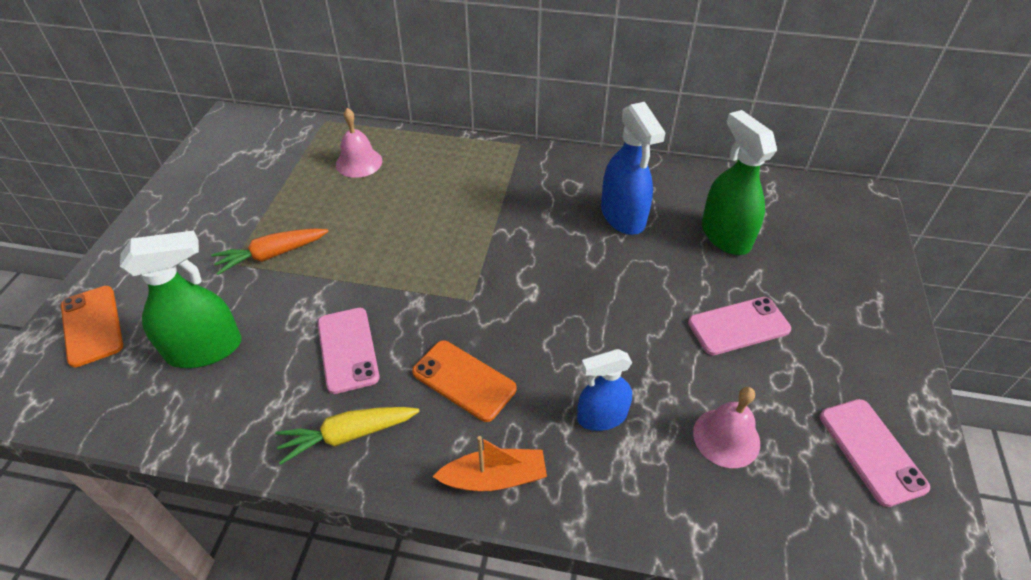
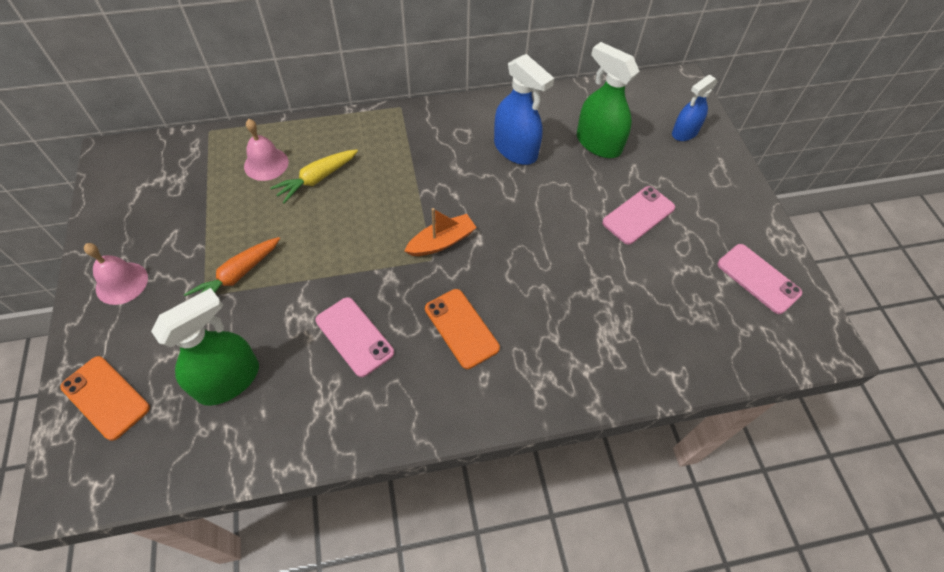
camera: 25 degrees left, 10 degrees up
yellow carrot [275,407,420,465] -> yellow carrot moved to [270,149,358,203]
orange phone [412,340,517,422] -> orange phone turned 45 degrees clockwise [425,289,500,369]
orange boat [432,436,547,492] -> orange boat moved to [404,208,477,256]
blue spray bottle [577,349,632,431] -> blue spray bottle moved to [672,75,718,141]
pink bell [693,387,760,468] -> pink bell moved to [84,243,148,305]

